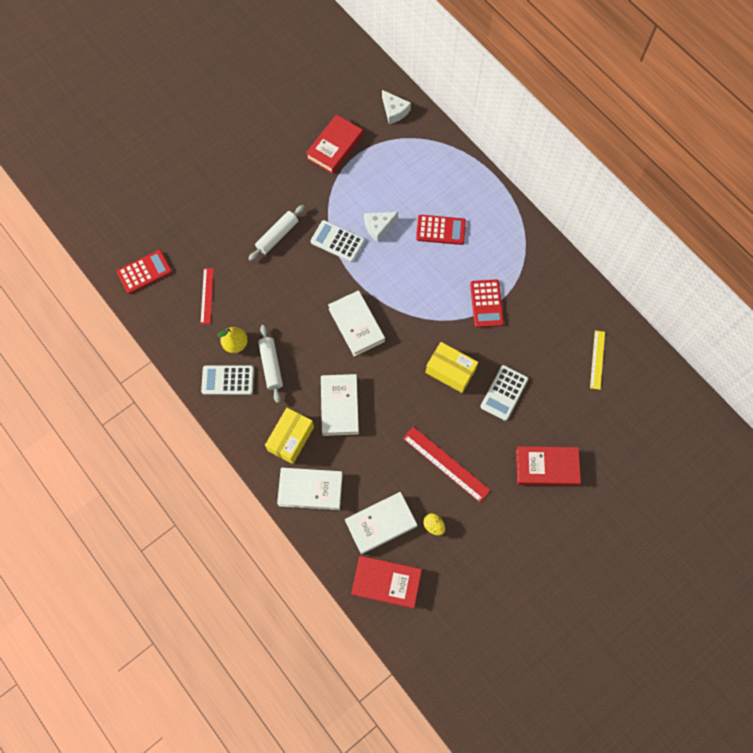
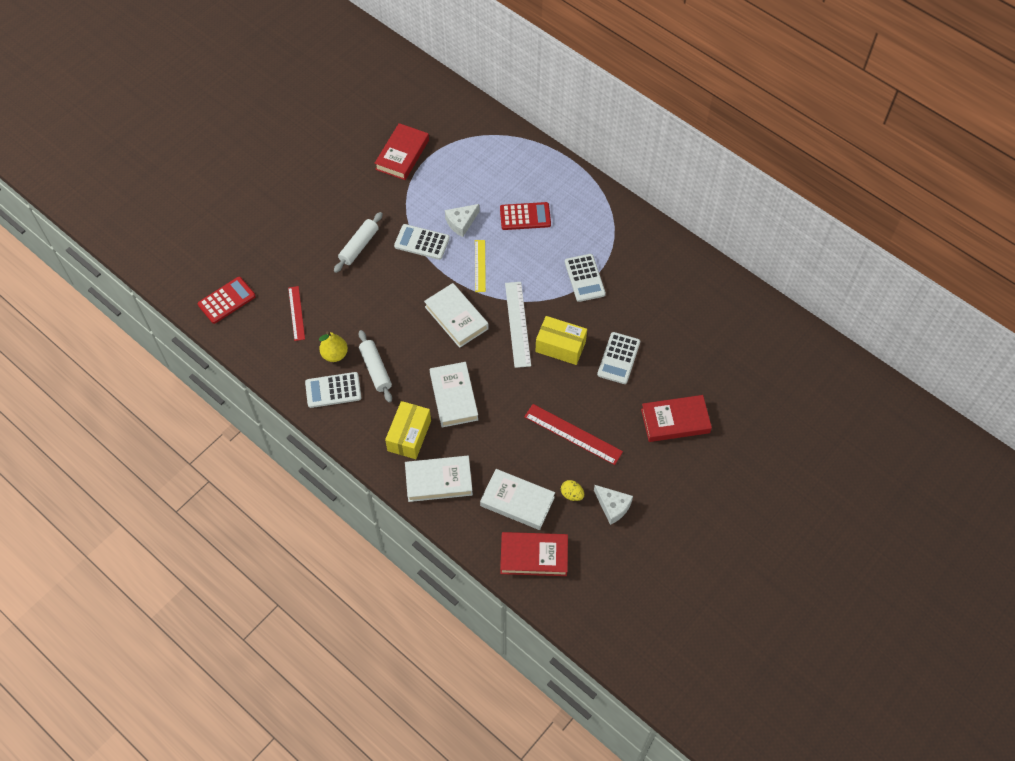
camera: 10 degrees left, 10 degrees down
white book [345,492,417,555] -> white book turned 60 degrees clockwise [480,469,555,530]
white cheese [382,90,411,124] -> white cheese moved to [594,485,633,525]
red calculator [470,280,504,328] -> white calculator [565,254,606,302]
yellow ruler [590,330,605,390] -> yellow ruler moved to [475,240,486,292]
none -> white ruler [505,282,531,368]

